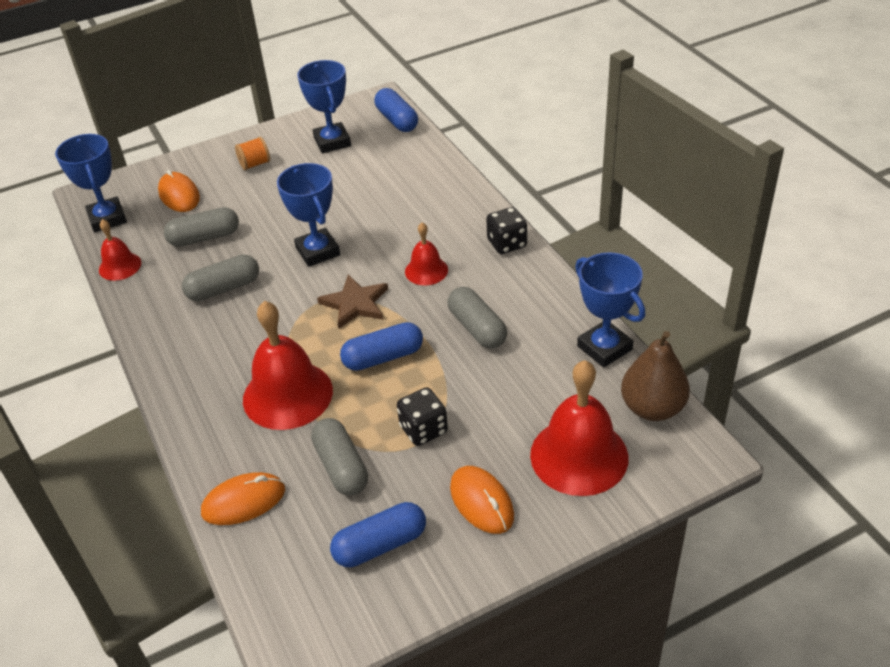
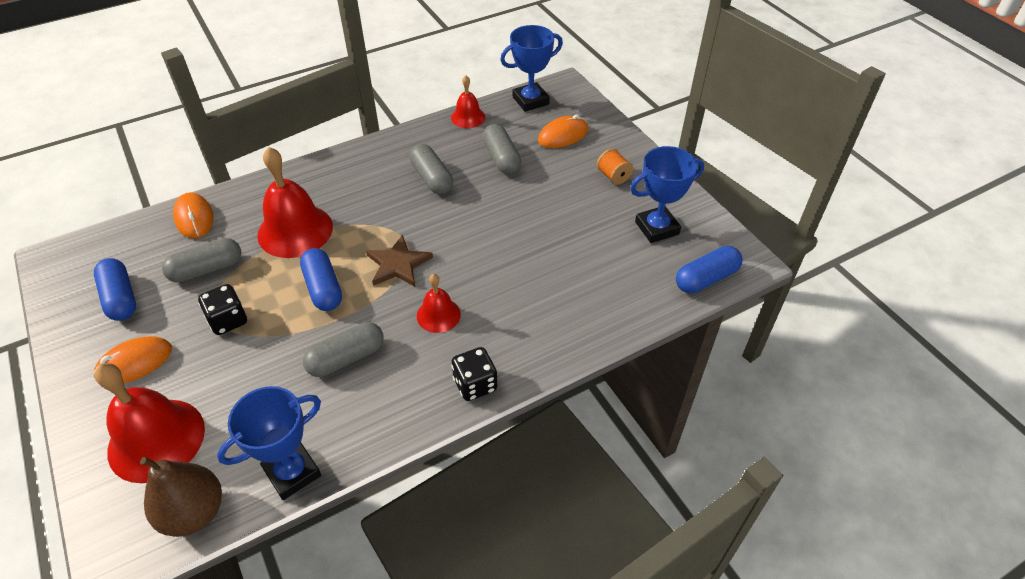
camera: 85 degrees right, 5 degrees up
blue trophy [277,163,340,267] -> none

